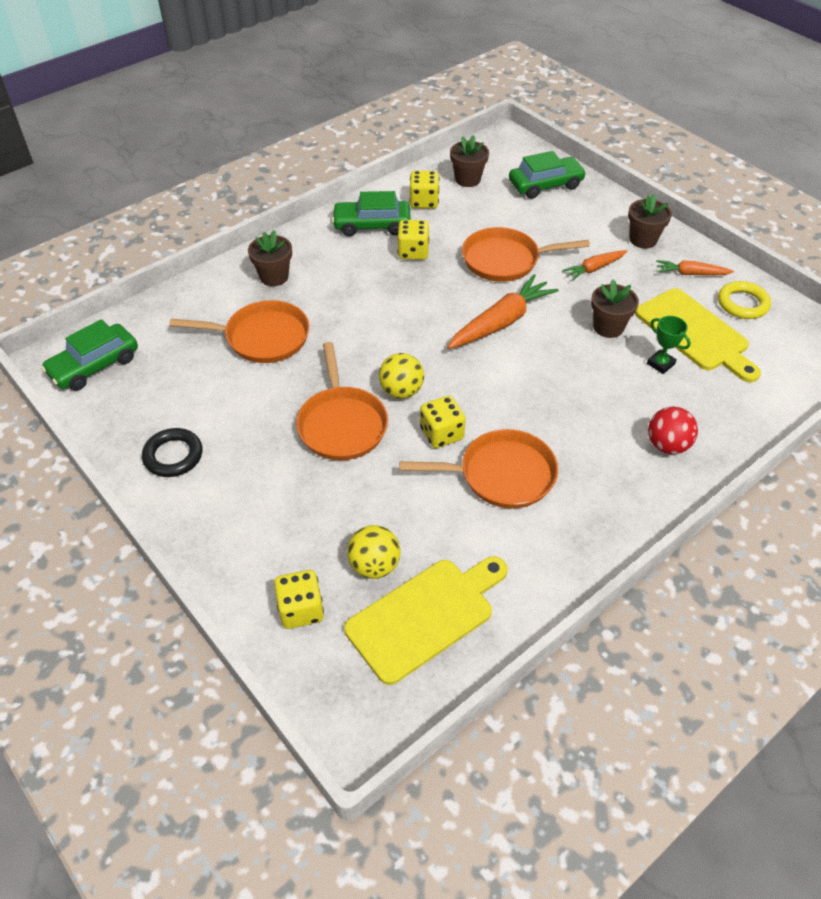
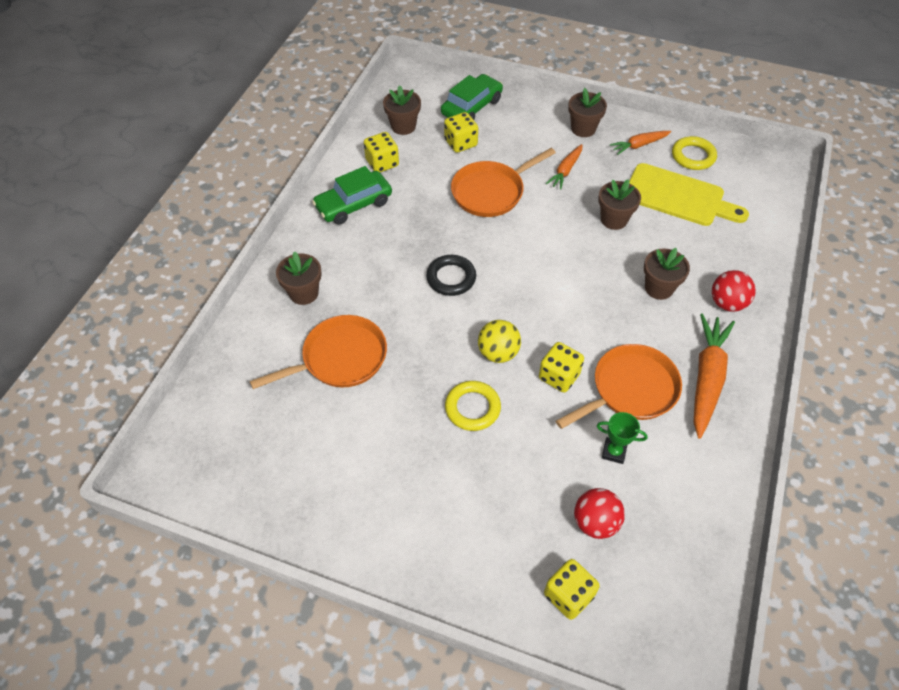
camera: 30 degrees left, 5 degrees up
green car [41,319,138,391] -> none
black ring [142,428,202,477] -> black ring moved to [426,255,476,296]
orange pan [296,342,388,460] -> yellow ring [445,381,501,431]
yellow cutting board [344,556,508,685] -> none
yellow ball [347,525,401,579] -> red ball [574,488,625,539]
yellow dice [397,220,429,260] -> yellow dice moved to [444,112,478,153]
orange carrot [447,274,559,349] -> orange carrot moved to [694,313,735,439]
green trophy [647,316,691,374] -> green trophy moved to [597,412,648,464]
none -> brown flower pot [644,248,690,300]

